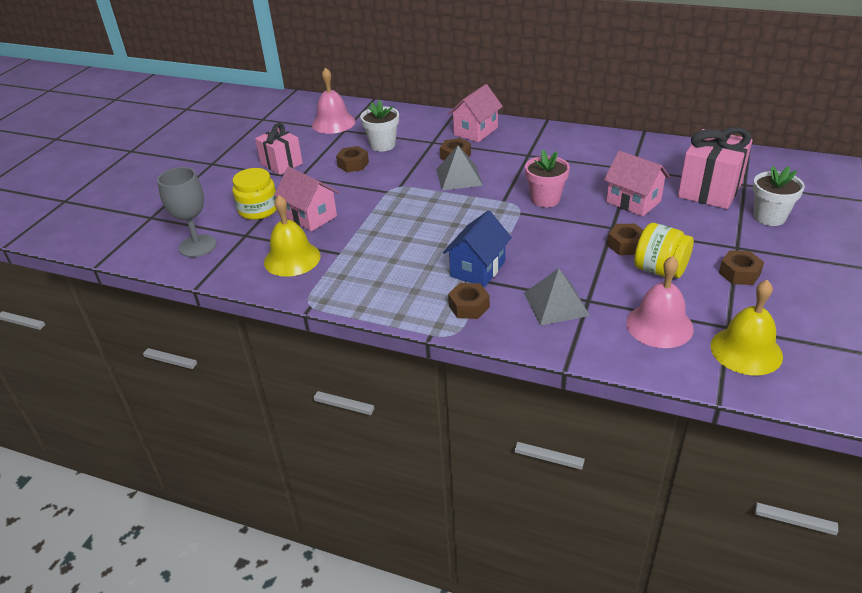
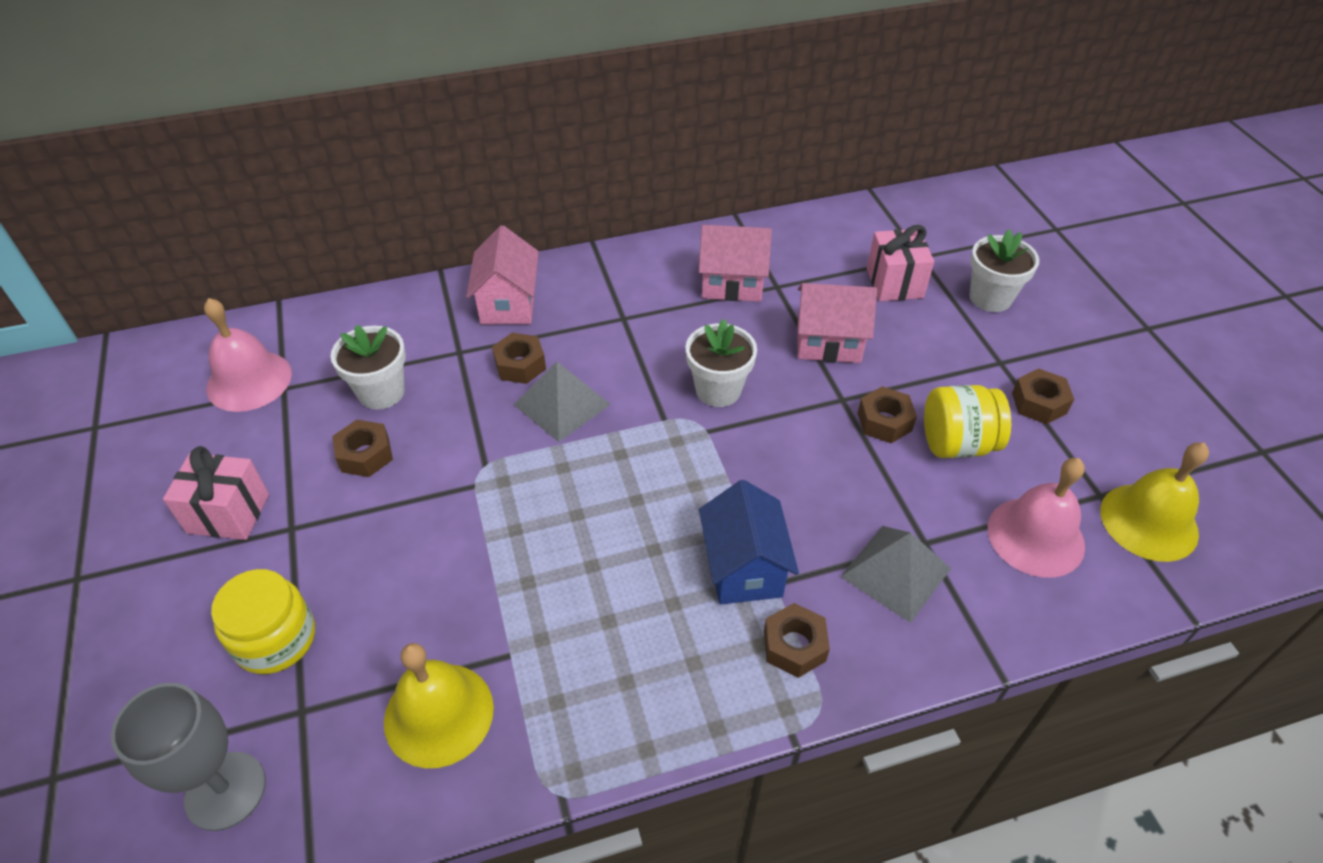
camera: 40 degrees left, 10 degrees up
pink house [274,167,339,231] -> pink house moved to [699,225,772,302]
pink flower pot [525,150,570,207] -> white flower pot [686,319,757,407]
pink gift [678,127,753,209] -> pink gift [867,225,934,301], size x0.66

